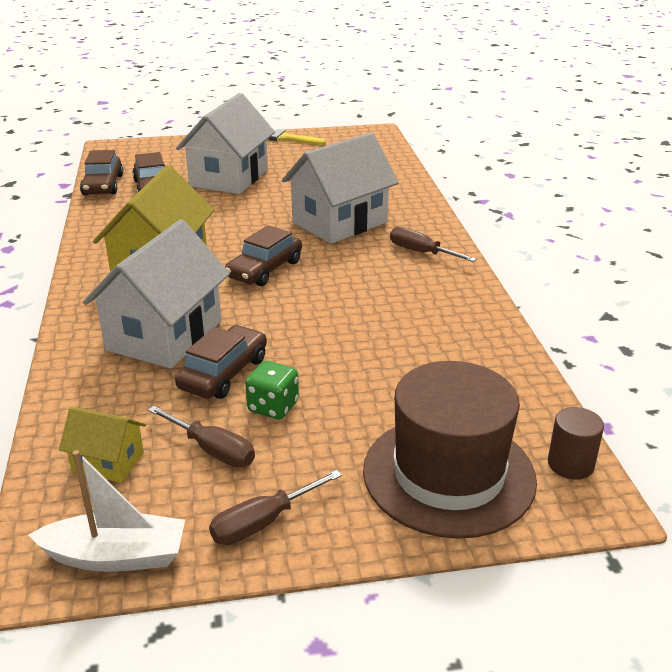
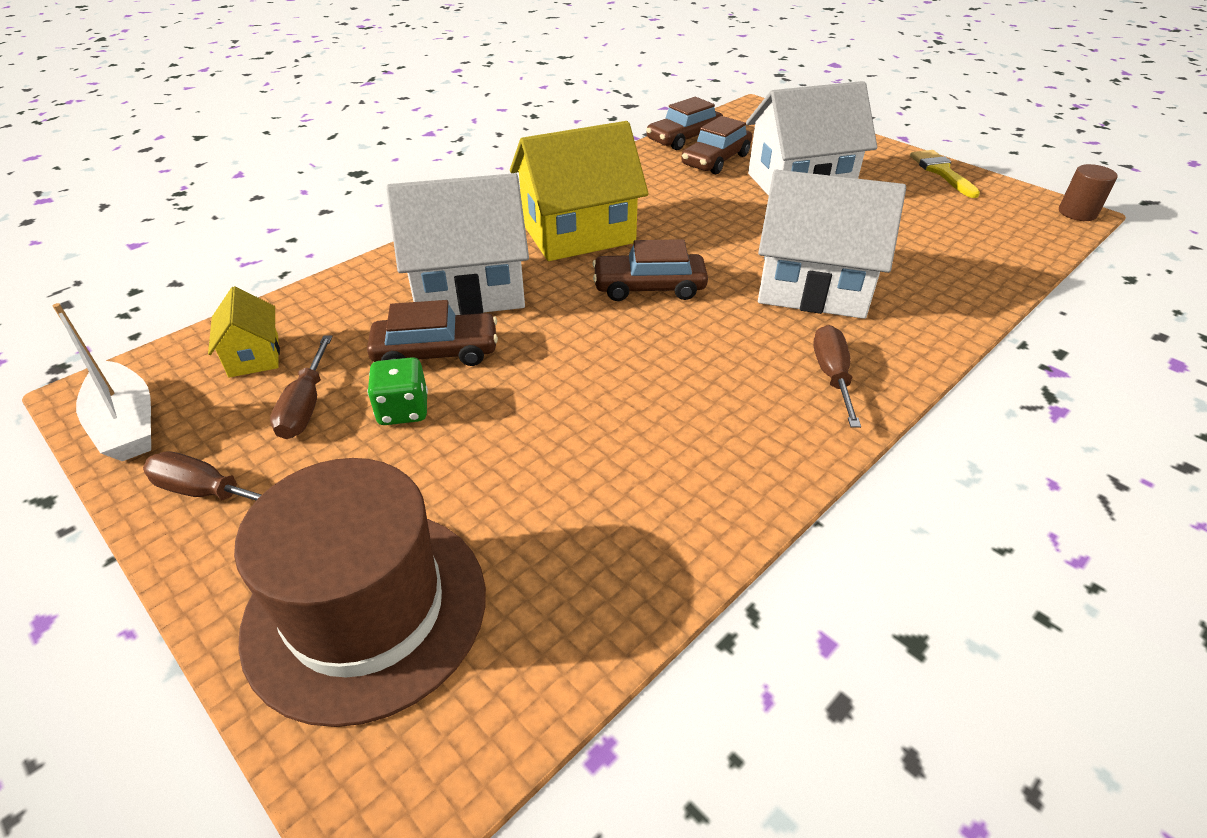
camera: 55 degrees right, 10 degrees up
brown cylinder [548,407,604,480] -> brown cylinder moved to [1059,164,1118,221]

